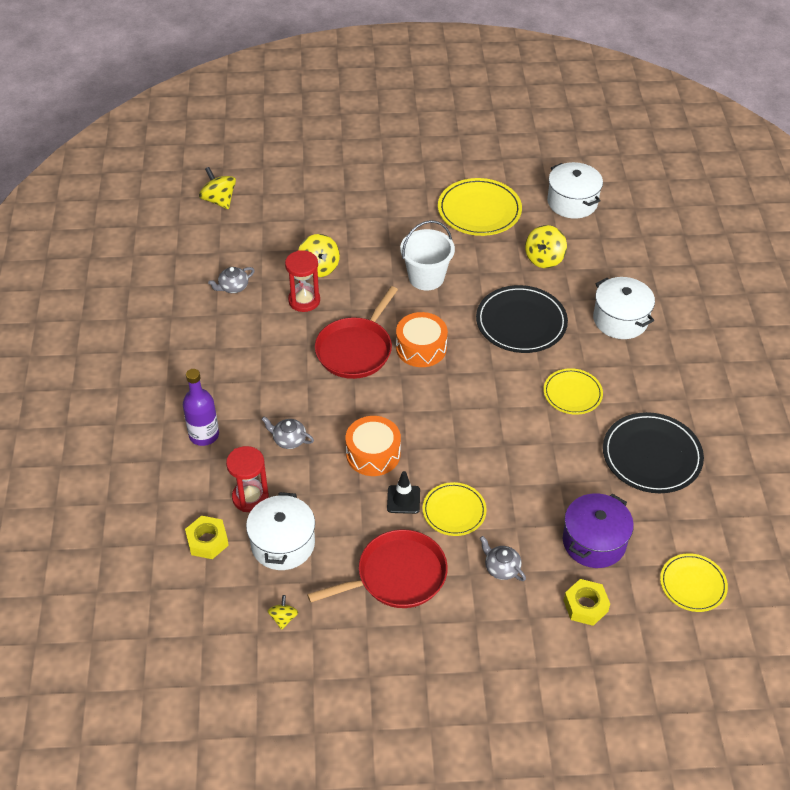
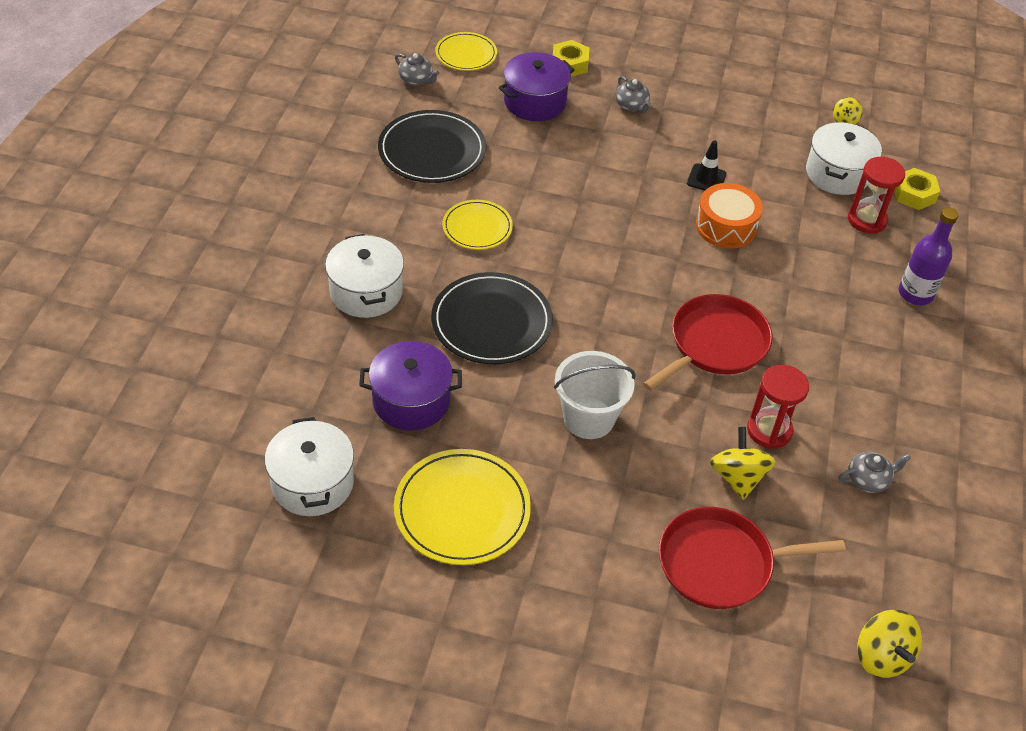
camera: 165 degrees left, 0 degrees up
grey teapot [262,417,314,449] -> grey teapot moved to [395,53,439,85]
red pan [307,530,448,608] -> red pan moved to [659,507,846,609]
orange drum [396,312,448,367] -> none
yellow plate [423,482,487,536] -> none
yellow spinning top [525,225,567,268] -> purple pot [359,341,462,431]

